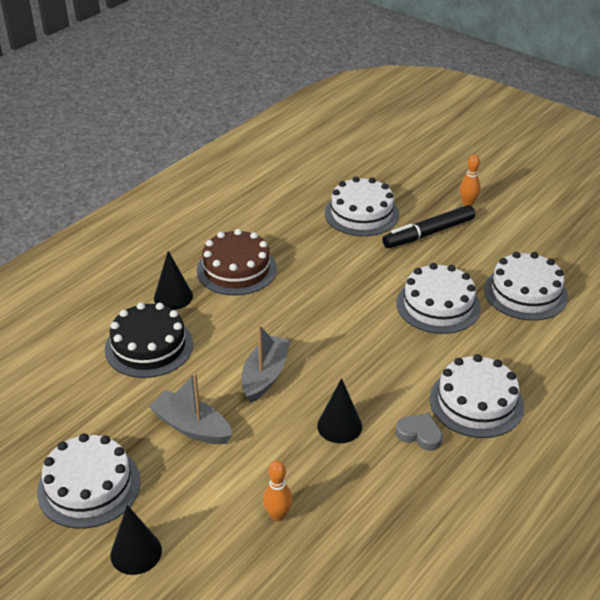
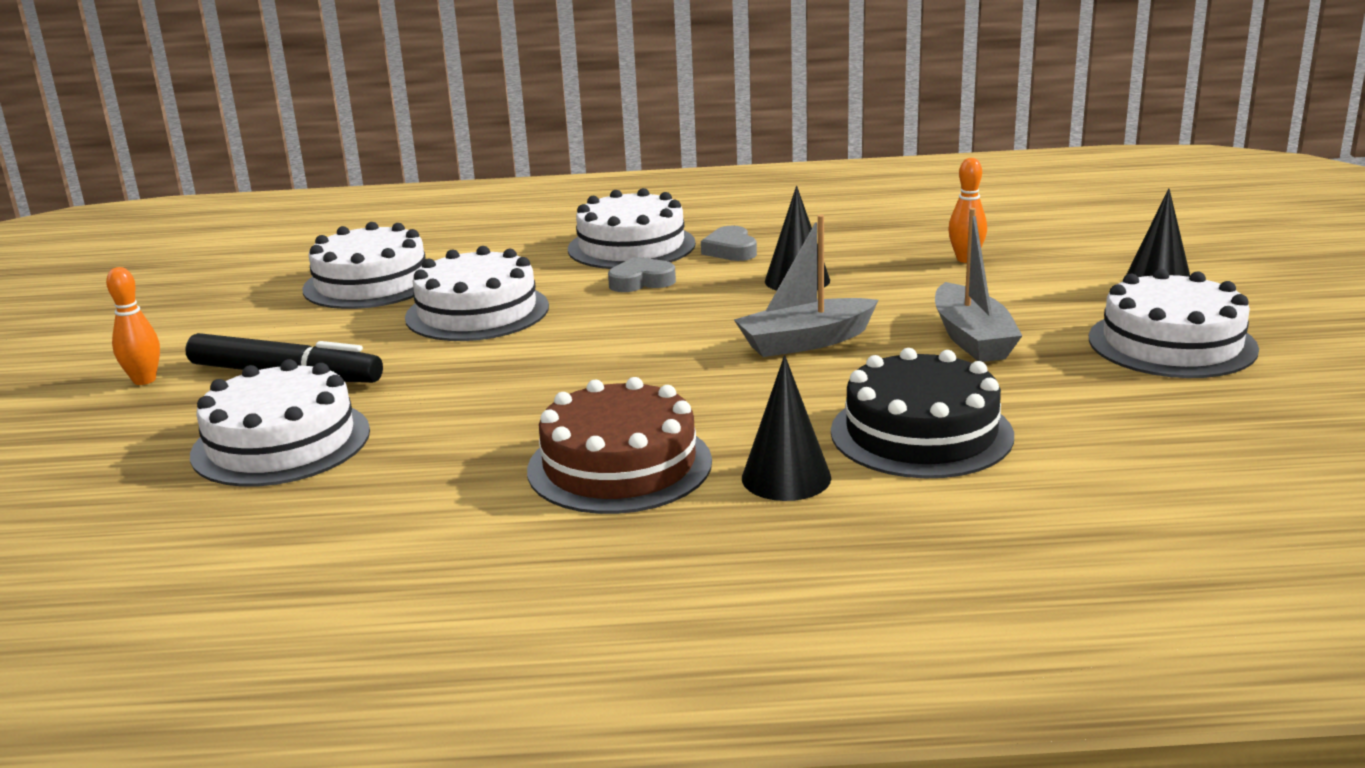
camera: 130 degrees left, 15 degrees down
none -> grey heart [608,257,676,292]

